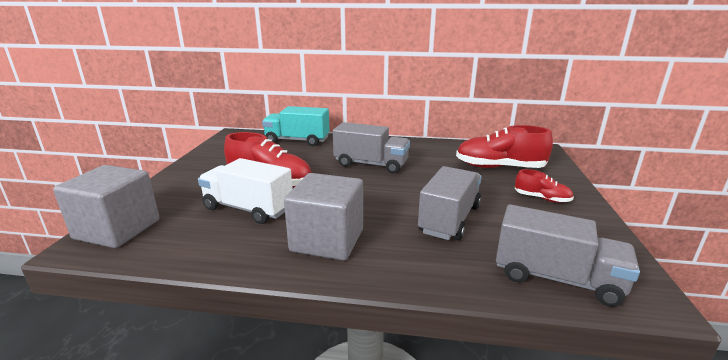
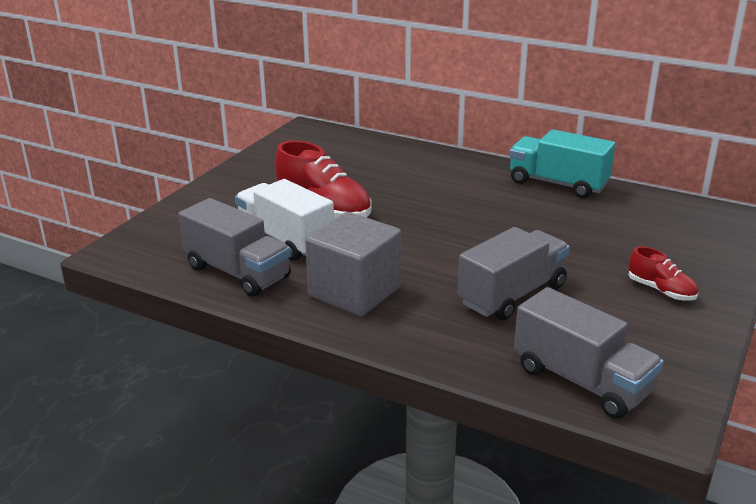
camera: 20 degrees right, 5 degrees up
grey cube [53,165,159,248] -> none
turquoise truck [262,106,330,146] -> turquoise truck moved to [509,129,615,198]
grey truck [333,122,410,174] -> grey truck moved to [178,198,291,297]
red shoe [456,125,553,168] -> none

